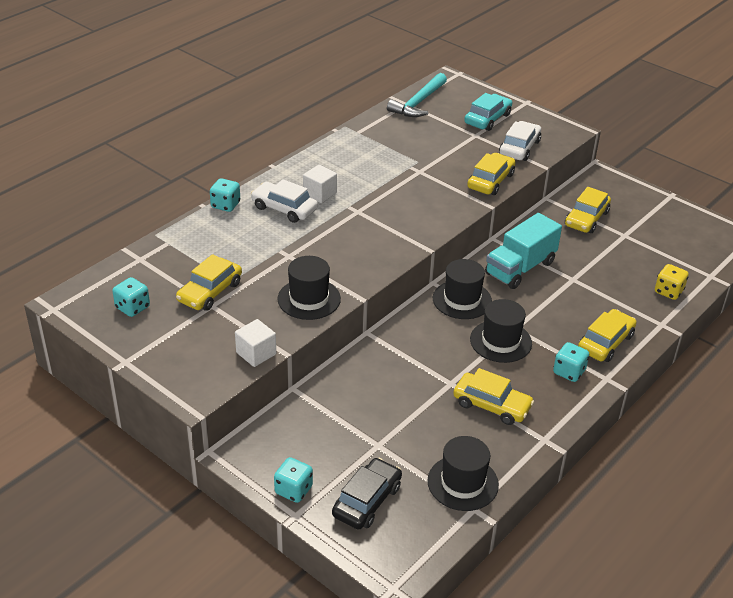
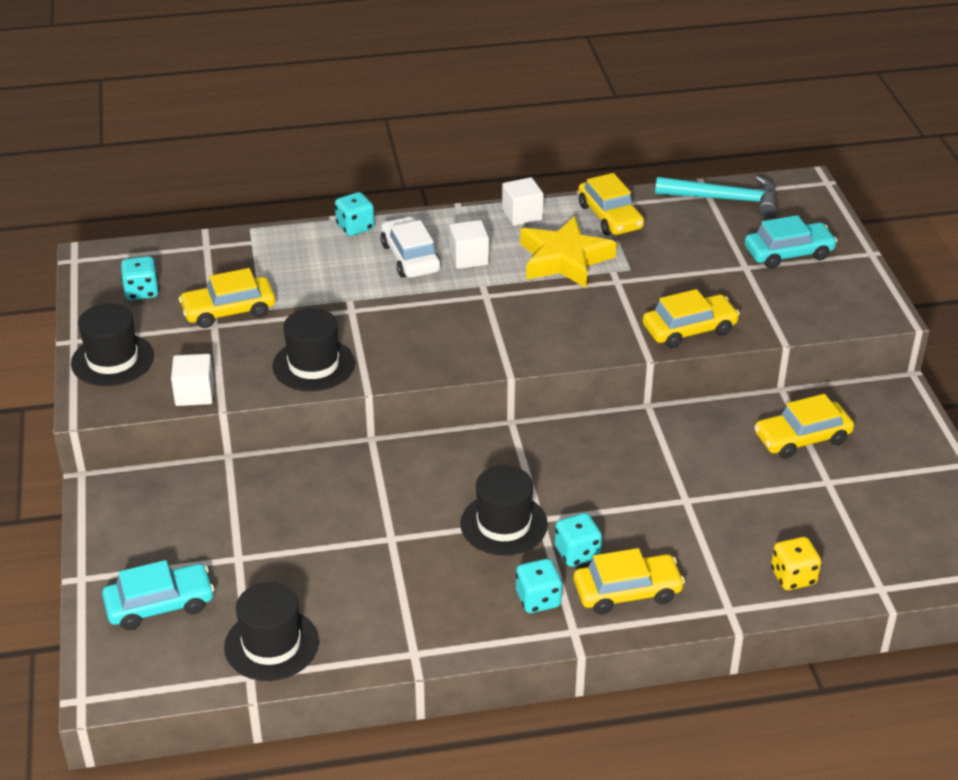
camera: 40 degrees right, 0 degrees up
turquoise dice [274,457,313,503] -> turquoise dice moved to [555,513,602,567]
black car [332,458,402,530] -> turquoise car [102,560,214,630]
turquoise hammer [387,73,447,117] -> turquoise hammer turned 150 degrees counterclockwise [655,176,777,217]
black hat [433,259,492,319] -> black hat moved to [71,303,154,386]
yellow car [453,368,534,425] -> yellow car moved to [578,173,644,235]
turquoise truck [485,213,562,289] -> none
white car [499,121,541,161] -> none
none -> white cube [502,177,544,226]
none -> yellow star [520,216,617,288]

